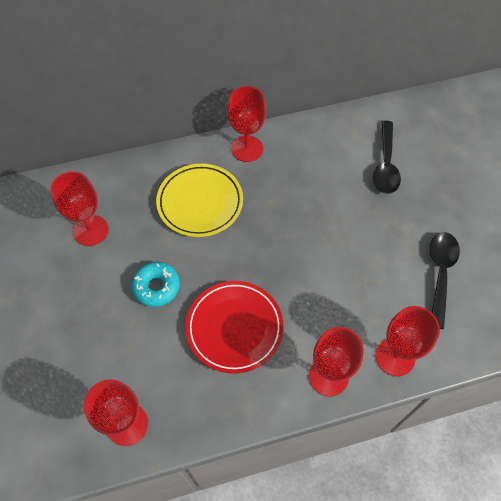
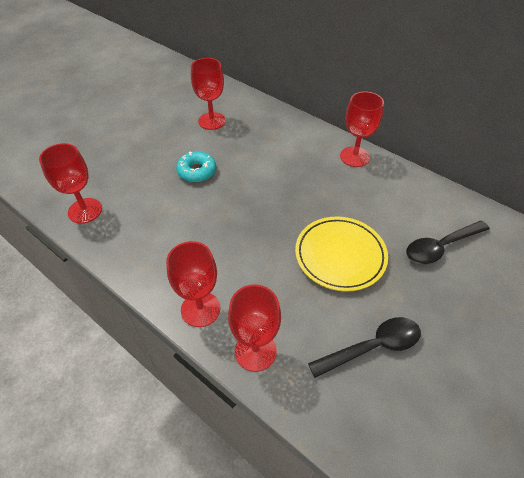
camera: 55 degrees right, 10 degrees down
yellow plate [156,164,243,237] -> yellow plate moved to [295,217,388,292]
red plate [186,281,283,374] -> none

